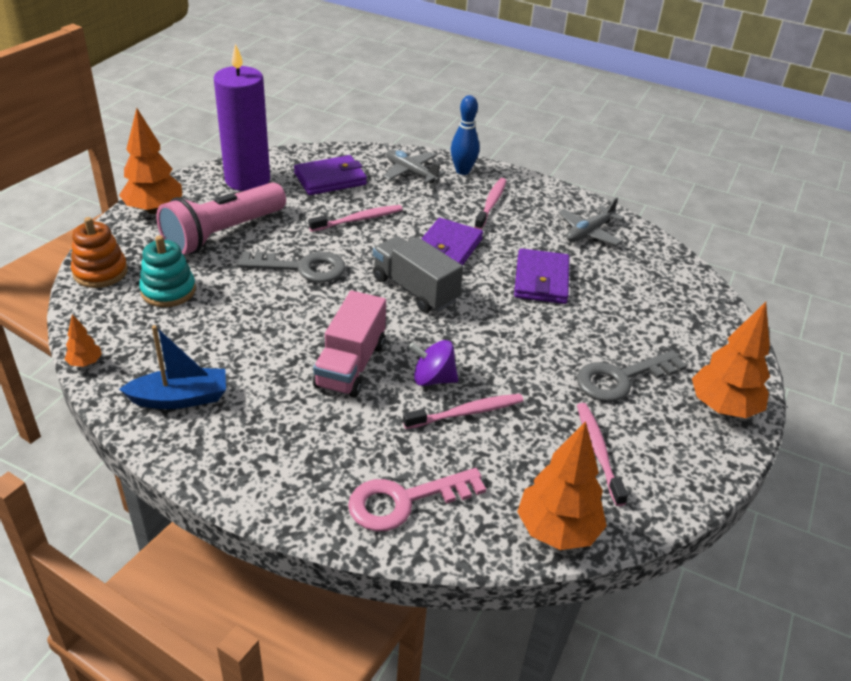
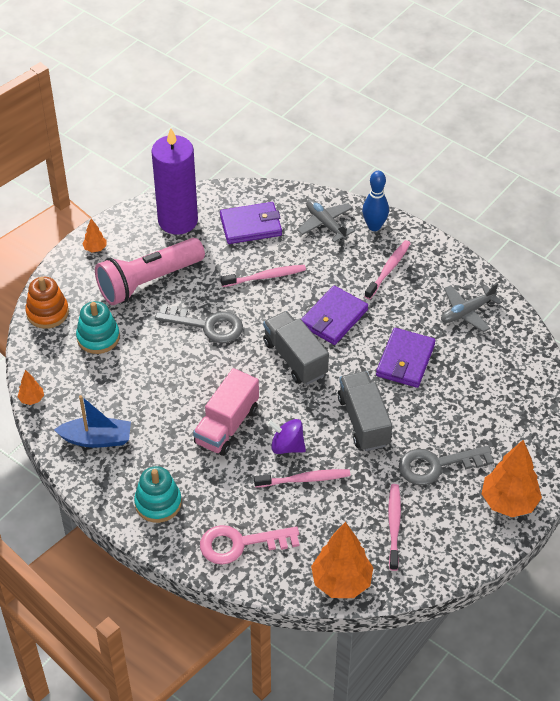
camera: 15 degrees right, 10 degrees up
orange tree [119,108,182,214] -> orange tree [82,219,107,252], size x0.47
none -> turquoise stacking toy [134,466,182,523]
none -> grey truck [338,371,392,451]

